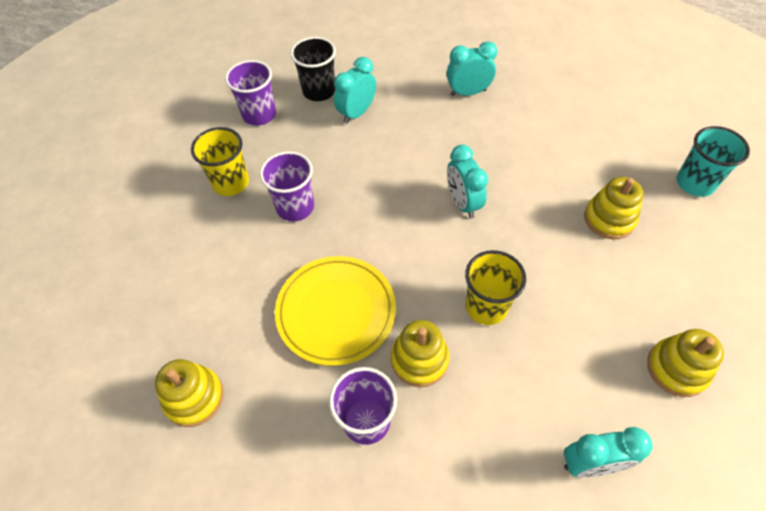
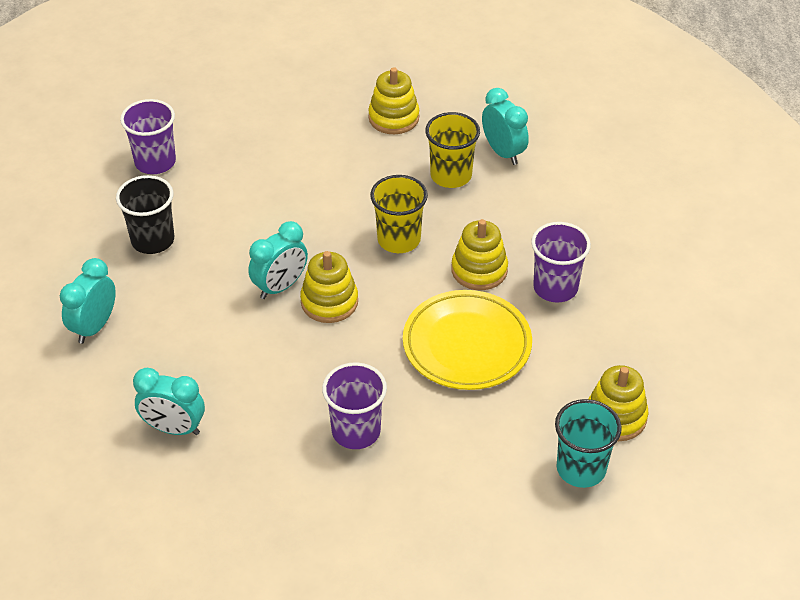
camera: 115 degrees left, 10 degrees down
yellow cup [191,127,249,196] -> yellow cup moved to [425,112,480,188]
purple cup [225,60,276,126] -> purple cup moved to [120,99,176,174]
black cup [291,37,336,101] -> black cup moved to [116,175,174,254]
turquoise clock [447,41,498,96] -> turquoise clock turned 60 degrees clockwise [60,258,116,344]
yellow stacking toy [584,177,644,239] -> yellow stacking toy moved to [300,251,358,323]
turquoise cup [677,126,750,197] -> turquoise cup moved to [555,399,622,488]

